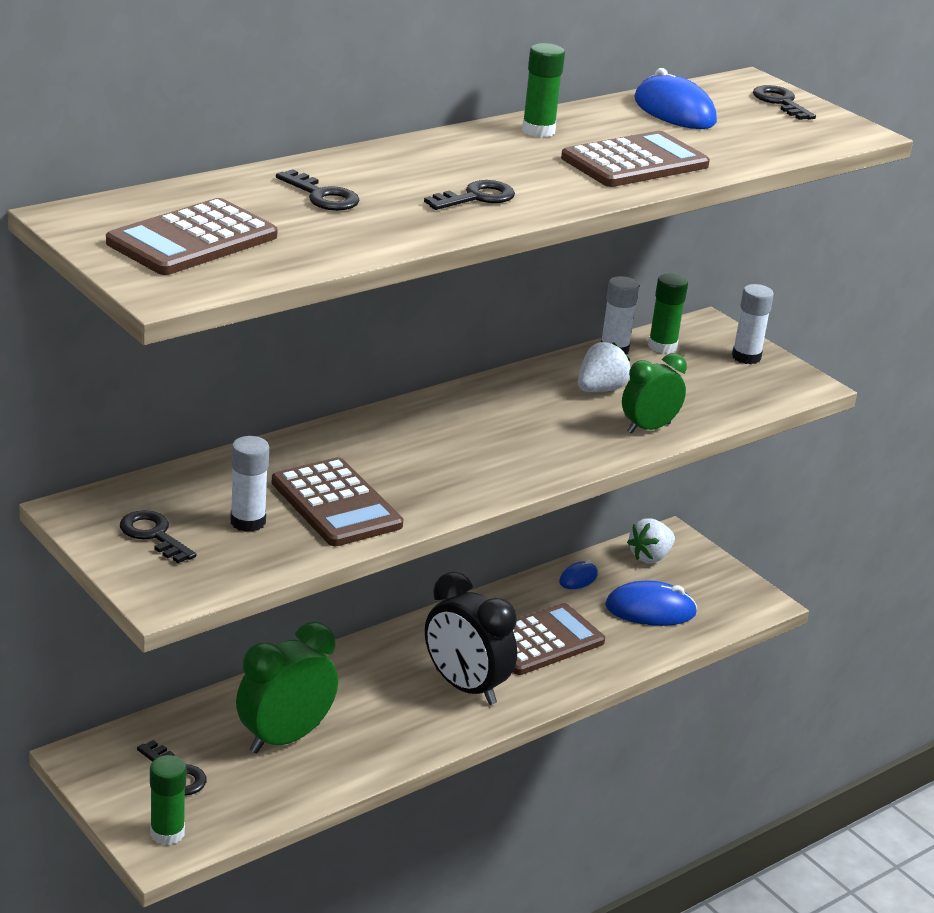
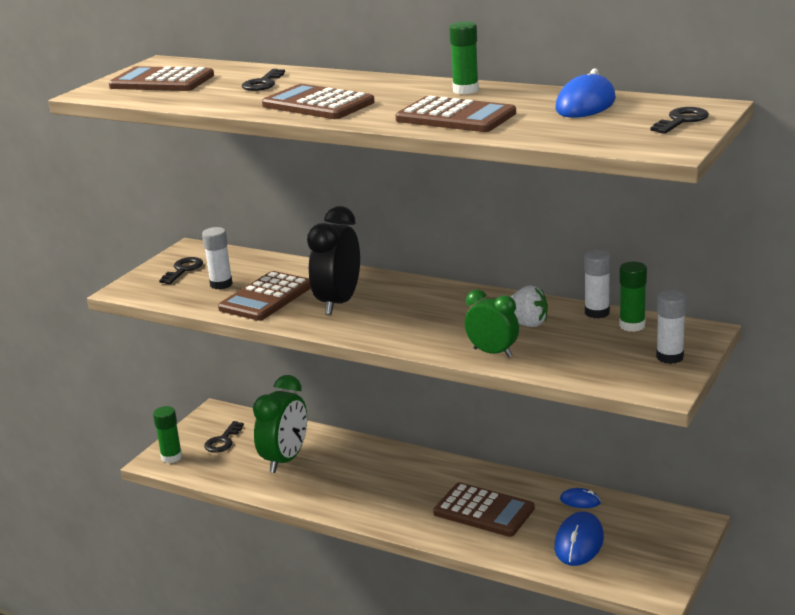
camera: 70 degrees right, 5 degrees down
green clock [236,622,338,753] -> green clock turned 90 degrees clockwise [253,375,307,473]
black key [424,180,515,210] -> brown calculator [262,84,375,119]
black clock [425,572,517,705] -> black clock moved to [307,206,360,315]
blue mouse [605,580,697,626] -> blue mouse turned 45 degrees clockwise [554,511,604,566]
white strawberry [627,518,675,563] -> none

